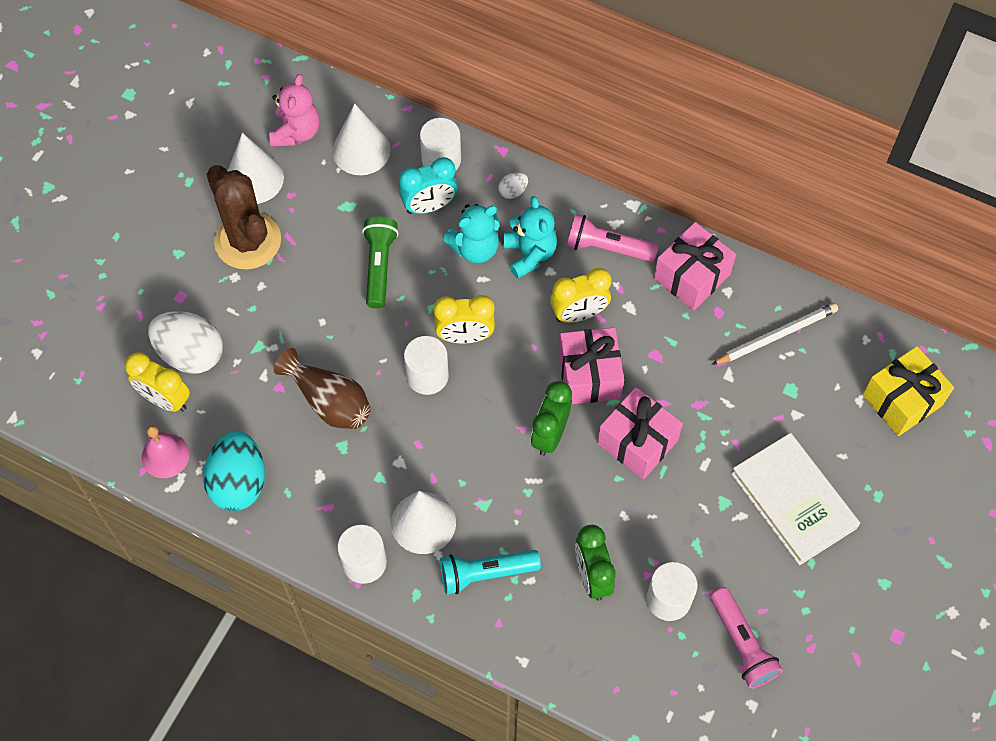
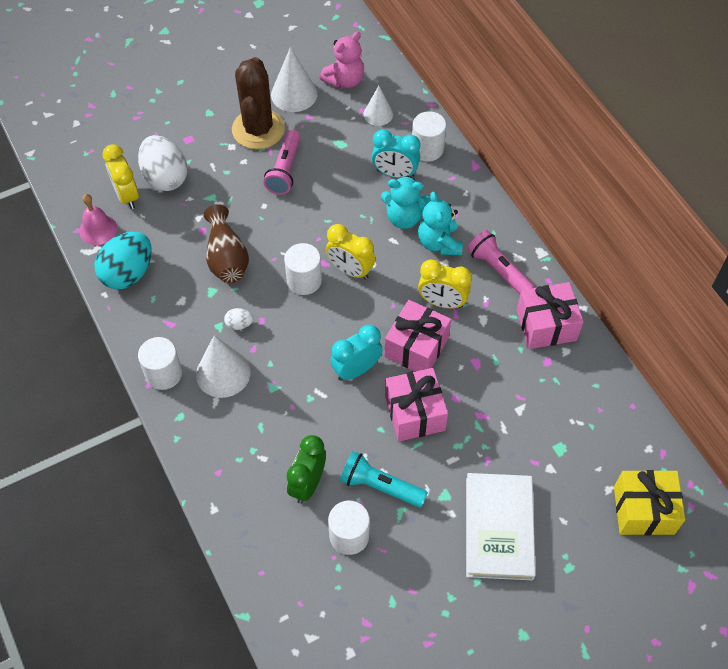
camera: 35 degrees right, 5 degrees down
white cone [332,103,391,175] -> white cone [363,86,393,126], size x0.63
green flashlight [362,216,399,309] -> none
turquoise flashlight [440,550,541,595] -> turquoise flashlight moved to [340,451,428,508]
white egg [498,172,528,199] -> white egg moved to [224,308,253,330]
turquoise teddy bear [503,196,557,279] -> turquoise teddy bear turned 150 degrees clockwise [418,192,463,255]
green clock [531,381,572,456] -> turquoise clock [330,325,383,381]
pink flashlight [710,587,783,688] -> pink flashlight moved to [263,130,301,195]
white pencil [711,303,838,365] -> none

